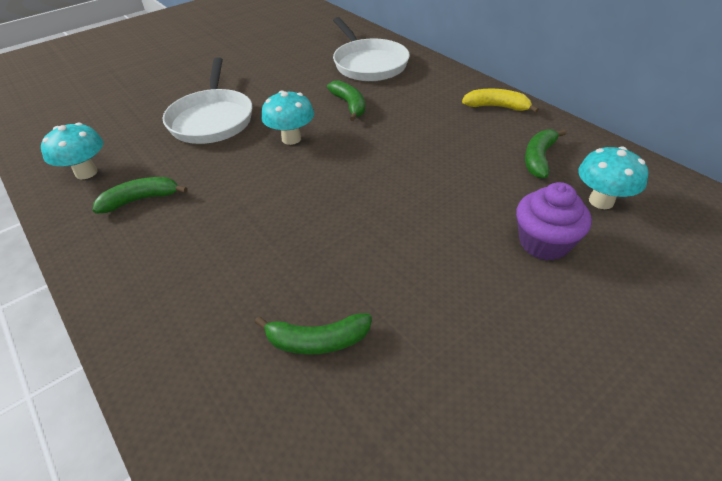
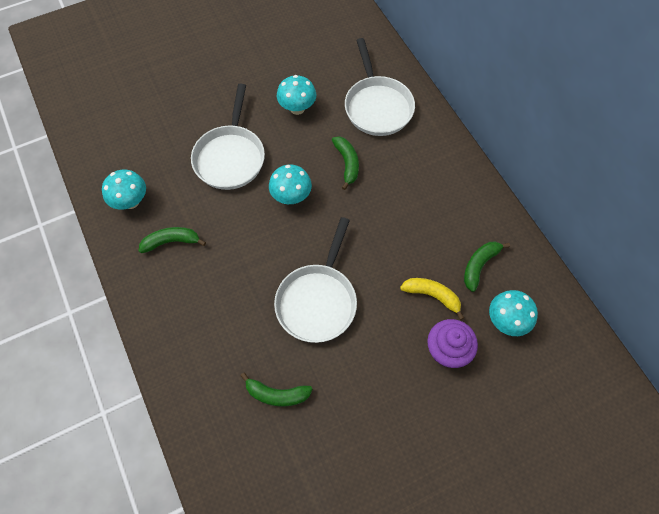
camera: 10 degrees right, 20 degrees up
yellow banana [462,89,539,113] -> yellow banana moved to [400,278,464,320]
none -> white pan [274,217,357,343]
none -> turquoise mushroom [277,75,316,115]

